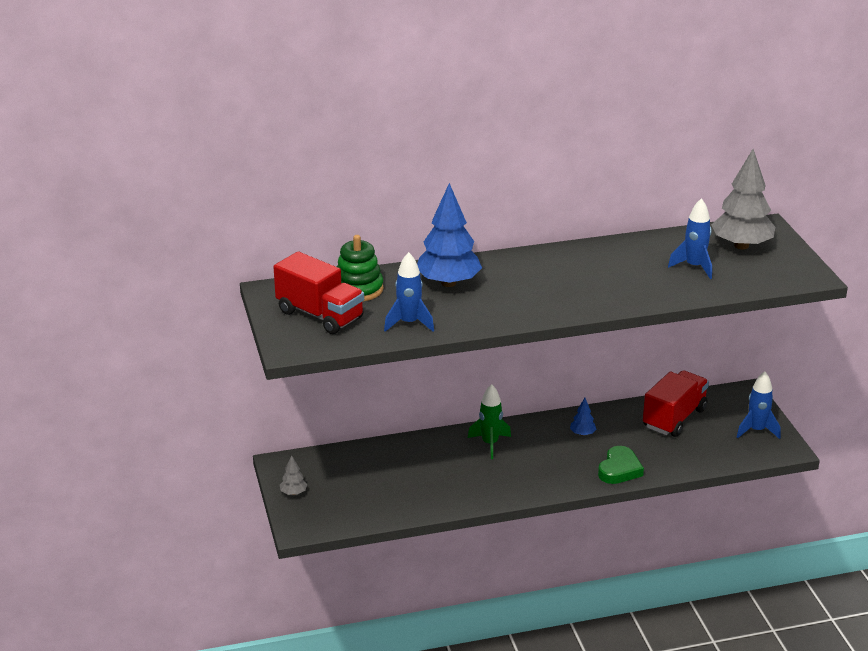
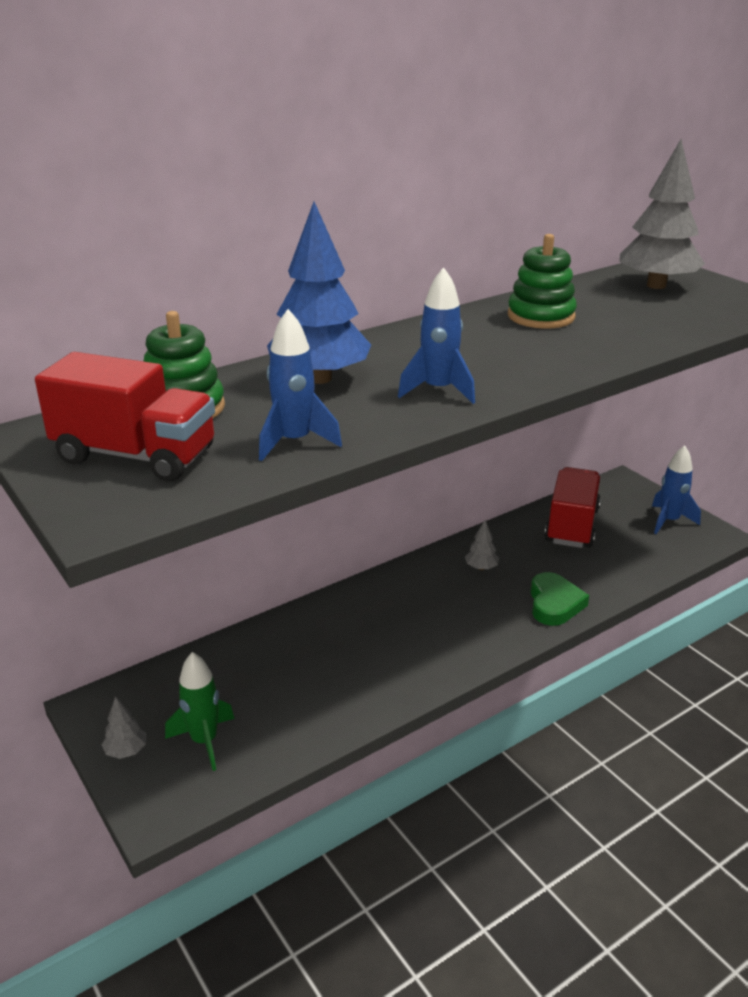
camera: 20 degrees left, 0 degrees up
green rocket [468,384,511,459] -> green rocket moved to [165,652,235,771]
blue tree [570,398,596,436] -> grey tree [465,520,499,570]
blue rocket [668,198,712,279] -> blue rocket moved to [398,267,475,404]
none -> green stacking toy [508,234,577,329]

